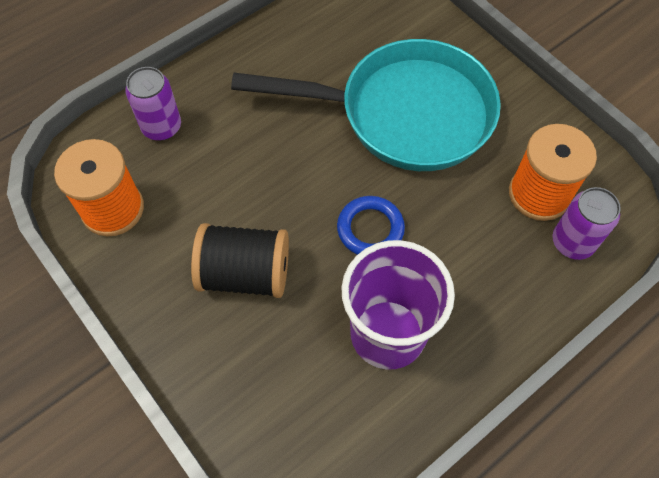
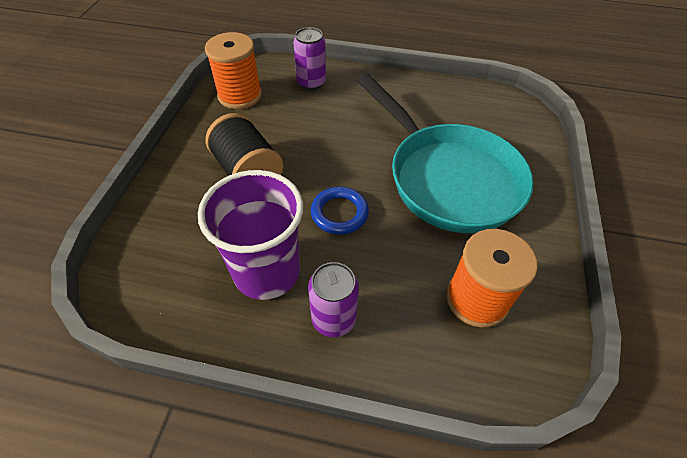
camera: 50 degrees right, 10 degrees down
purple can [552,187,621,260] -> purple can moved to [308,262,359,337]

